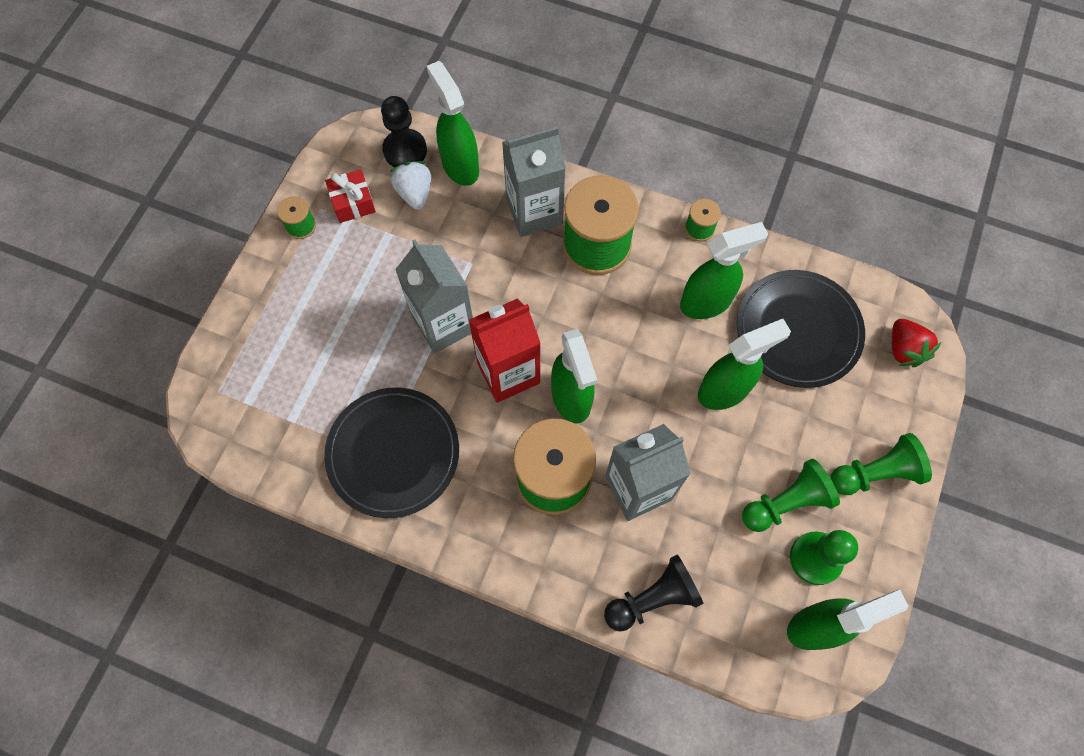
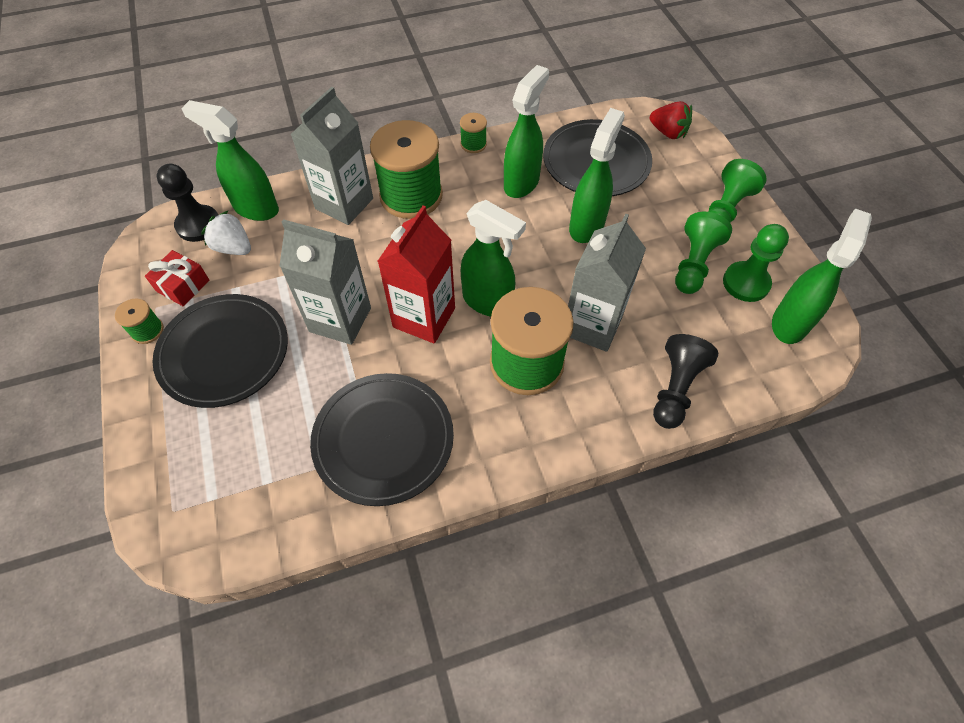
camera: 40 degrees left, 10 degrees down
none -> black plate [153,294,288,408]

